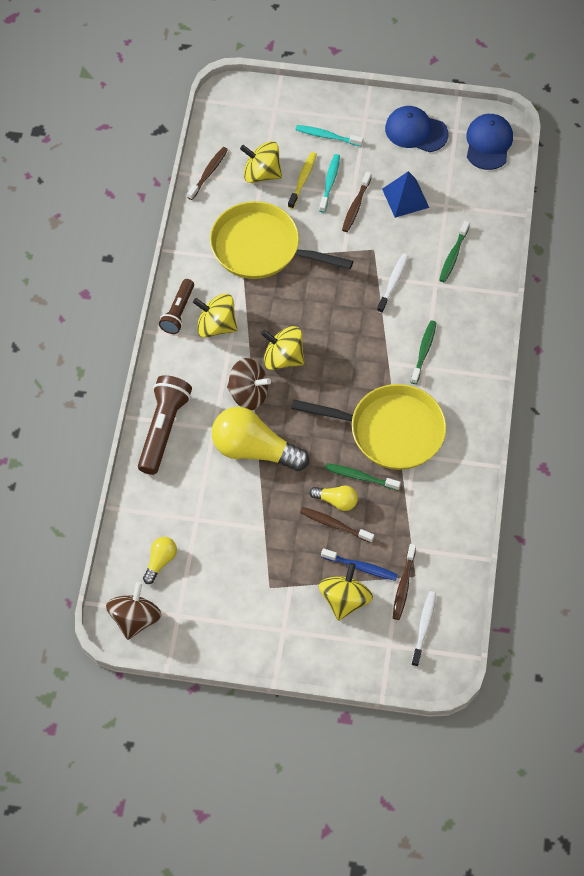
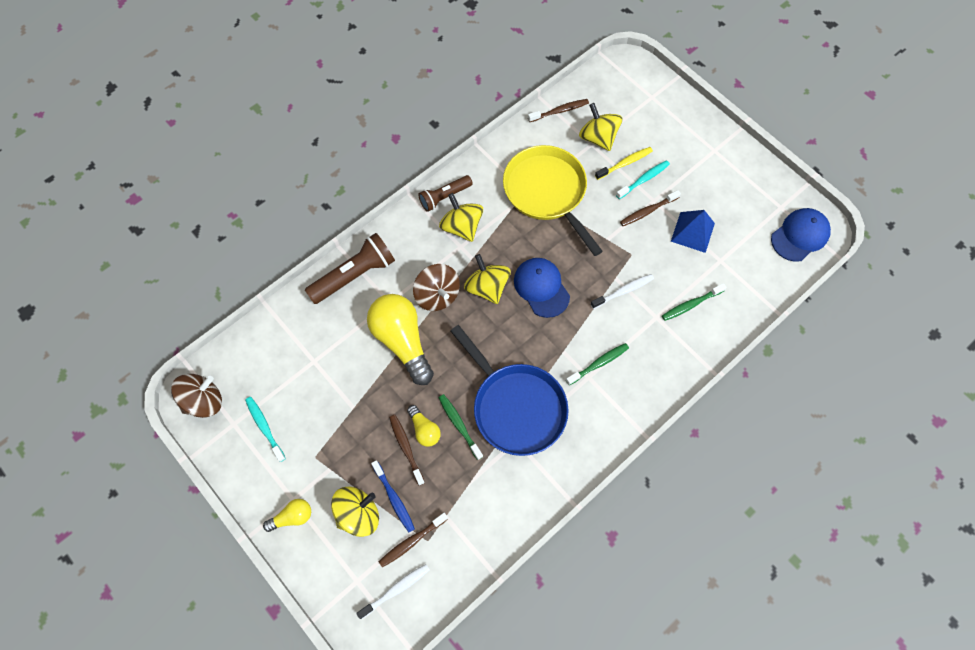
camera: 40 degrees right, 5 degrees up
yellow light bulb [143,537,177,584] -> yellow light bulb moved to [263,499,311,532]
yellow pan [291,384,446,470] -> blue pan [451,325,569,456]
turquoise toothbrush [296,125,364,147] -> turquoise toothbrush moved to [245,397,286,462]
blue cap [385,106,449,152] -> blue cap moved to [514,258,570,318]

